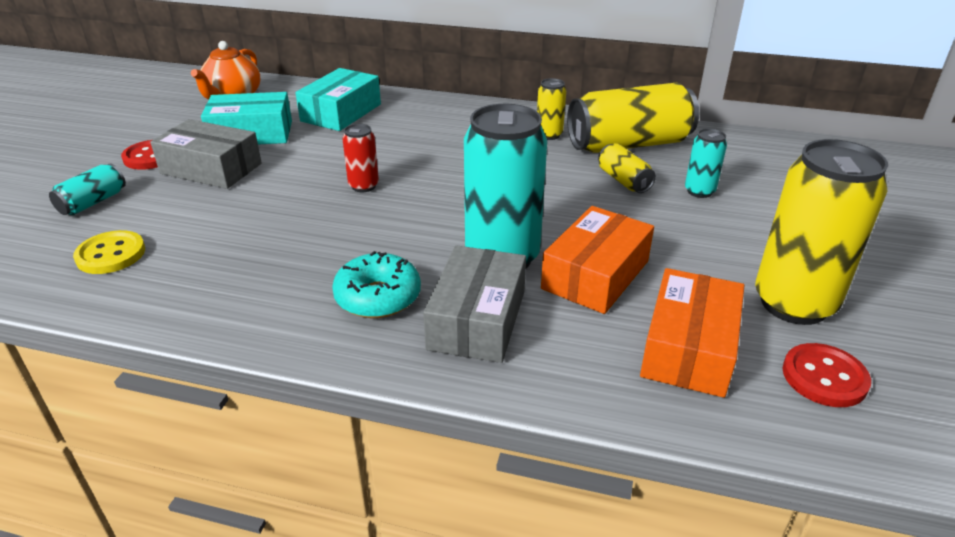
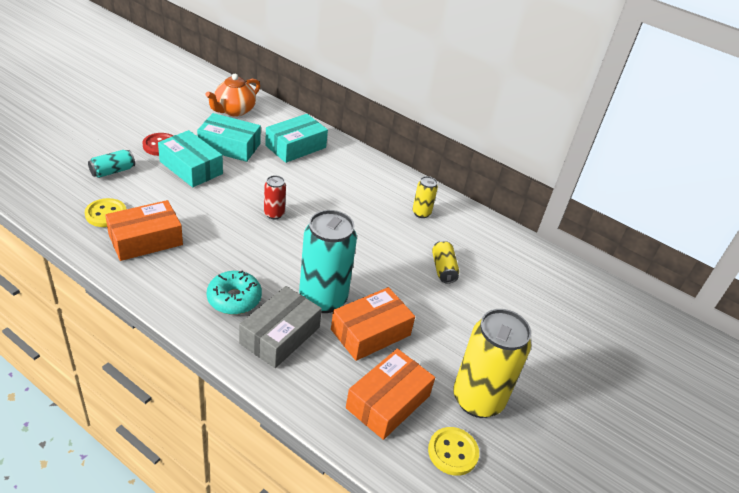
camera: 15 degrees right, 5 degrees up
grey box [150,119,262,189] -> turquoise box [158,130,223,187]
yellow can [567,82,699,153] -> none
turquoise can [685,128,727,198] -> none
red button [782,343,871,407] -> yellow button [428,427,479,476]
none -> orange box [105,200,183,261]

